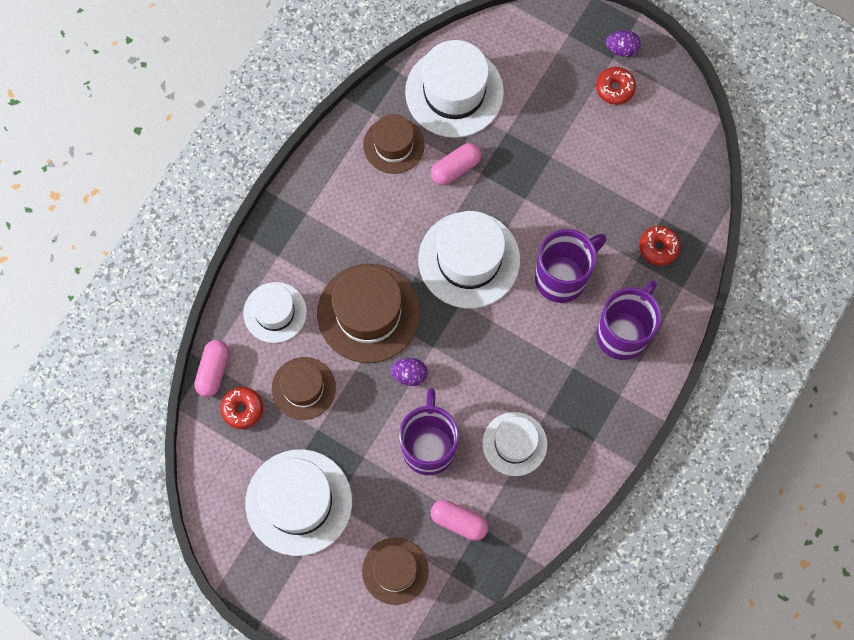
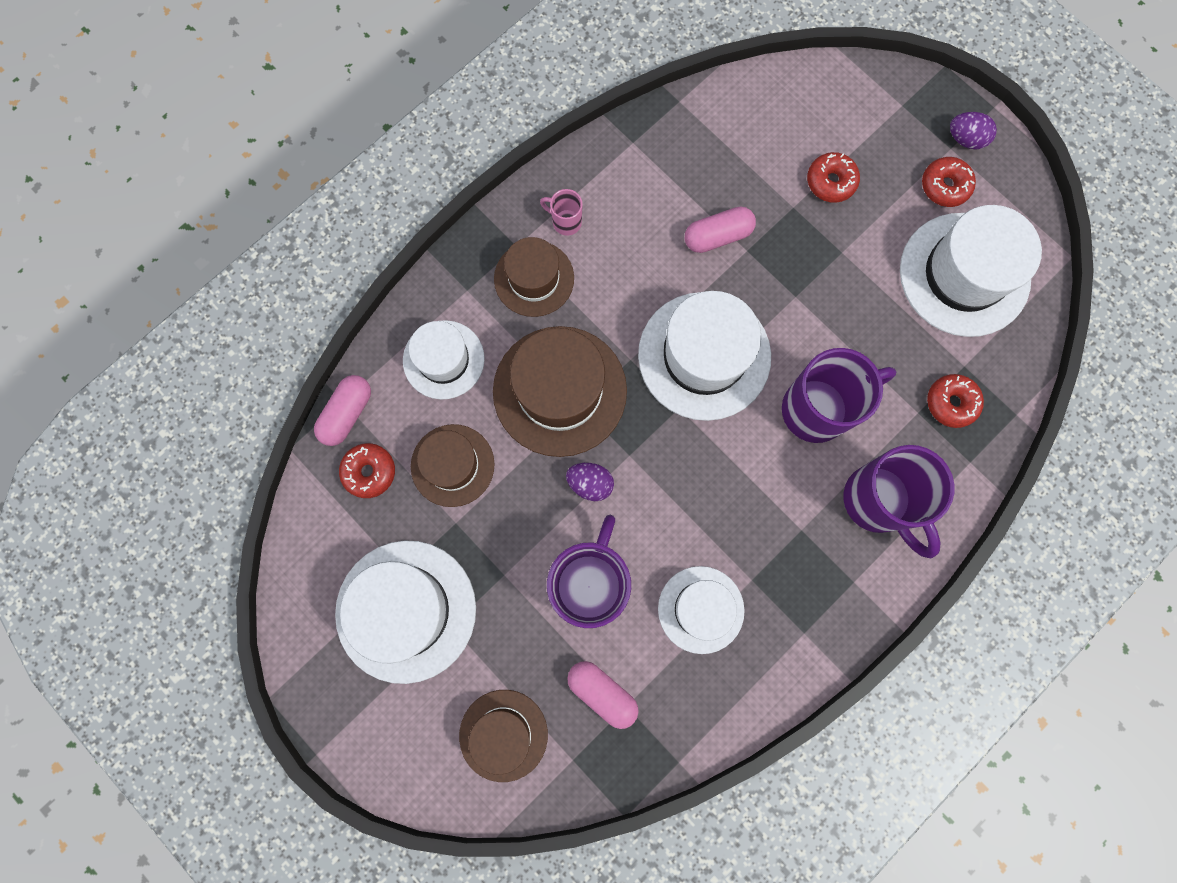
camera: 15 degrees right, 5 degrees up
brown hat [363,114,424,174] -> brown hat moved to [494,237,574,317]
white hat [405,40,504,138] -> white hat moved to [900,205,1042,337]
purple mug [596,280,662,360] -> purple mug turned 105 degrees clockwise [843,445,954,559]
none -> pink mug [540,189,583,236]
none -> red donut [807,152,860,203]

